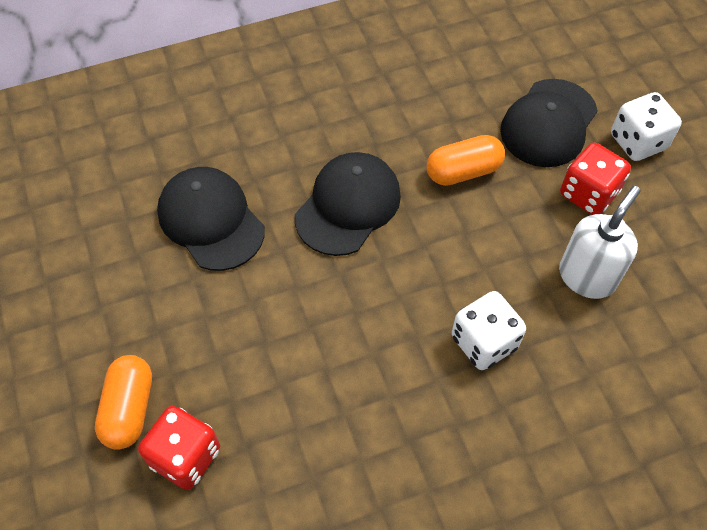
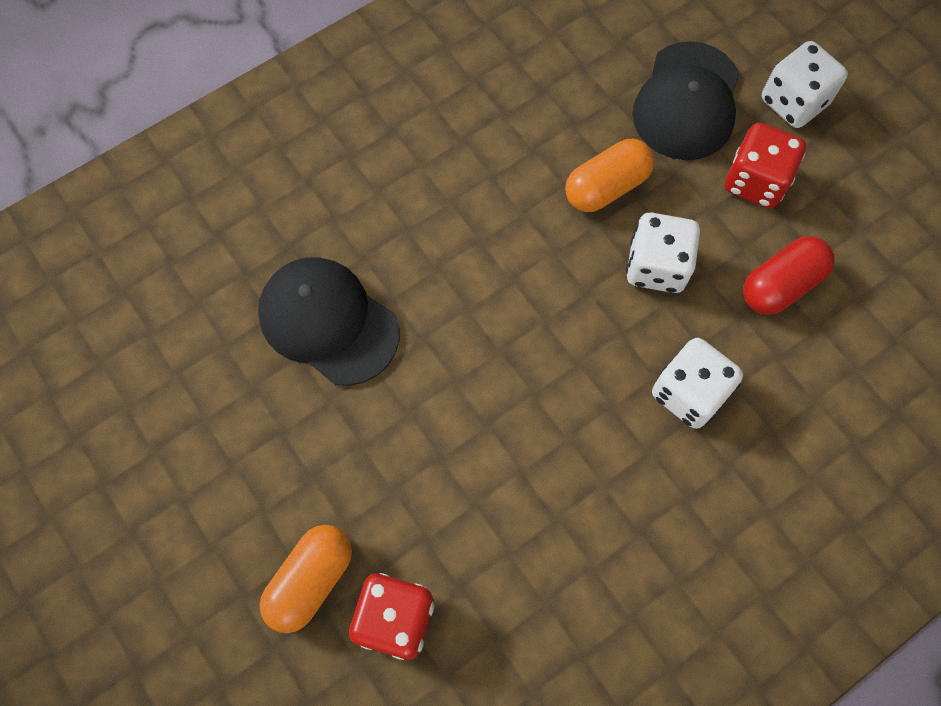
camera: 15 degrees left, 10 degrees up
orange capsule [95,355,152,450] -> orange capsule turned 45 degrees clockwise [259,525,352,633]
black cap [295,152,401,256] -> none
white soap dispenser [559,186,641,299] -> red capsule [743,236,834,315]
none -> white dice [626,212,700,293]

